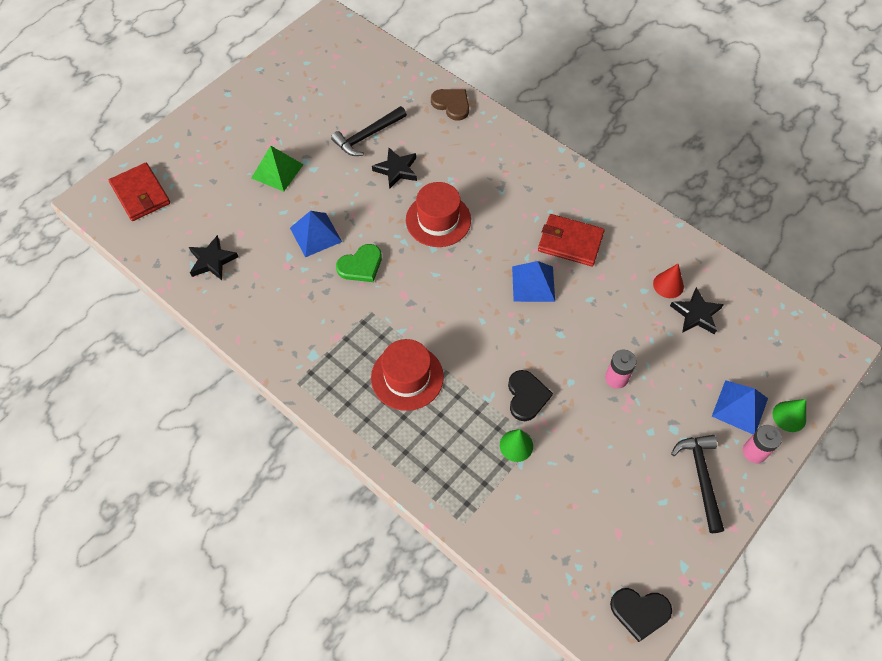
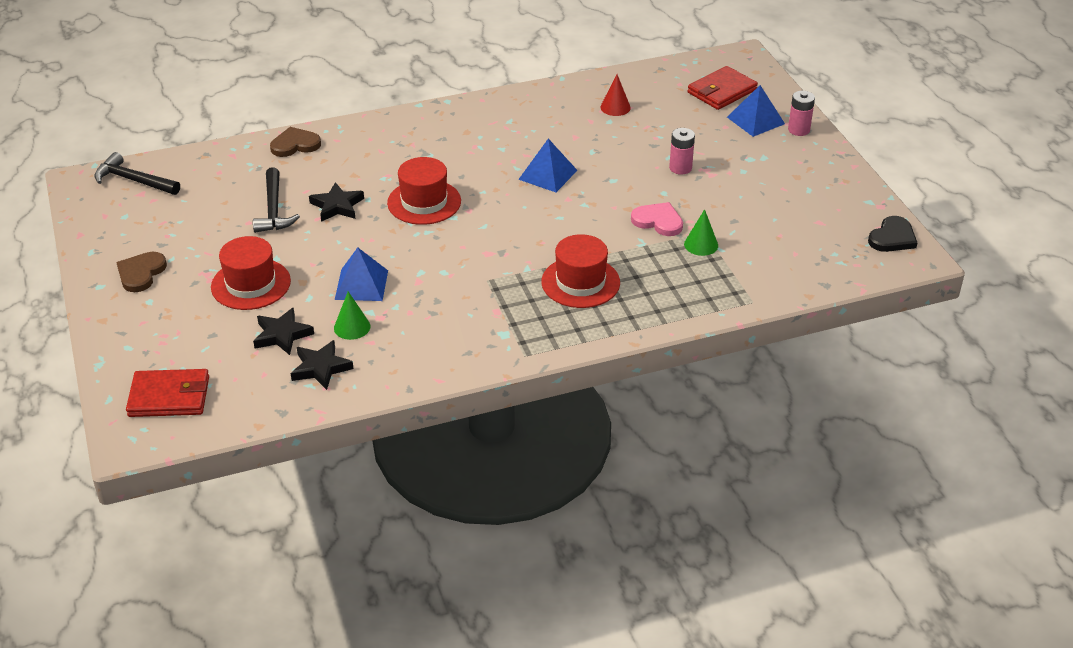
camera: 60 degrees left, 20 degrees down
green pyramid [251,146,304,192] -> red hat [211,236,291,310]
green heart [336,244,382,282] -> none
black heart [508,370,553,421] -> pink heart [631,202,683,236]
red wallet [538,214,605,267] -> red wallet moved to [688,66,758,110]
black star [670,287,724,334] -> black star moved to [253,307,314,355]
black hammer [671,435,724,533] -> black hammer moved to [95,152,180,195]
green cone [772,399,806,432] -> green cone moved to [334,291,370,340]
none -> brown heart [116,252,167,292]

